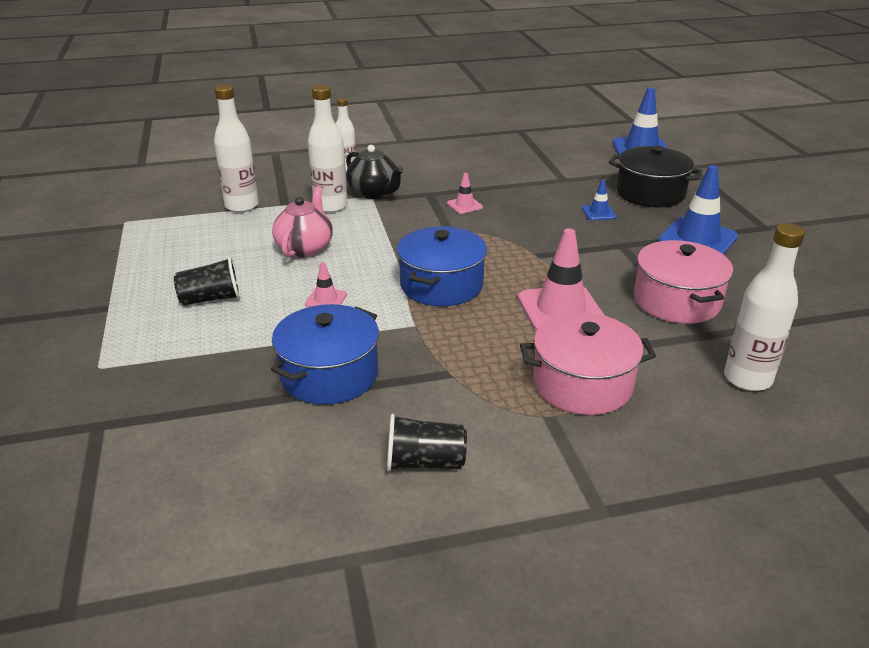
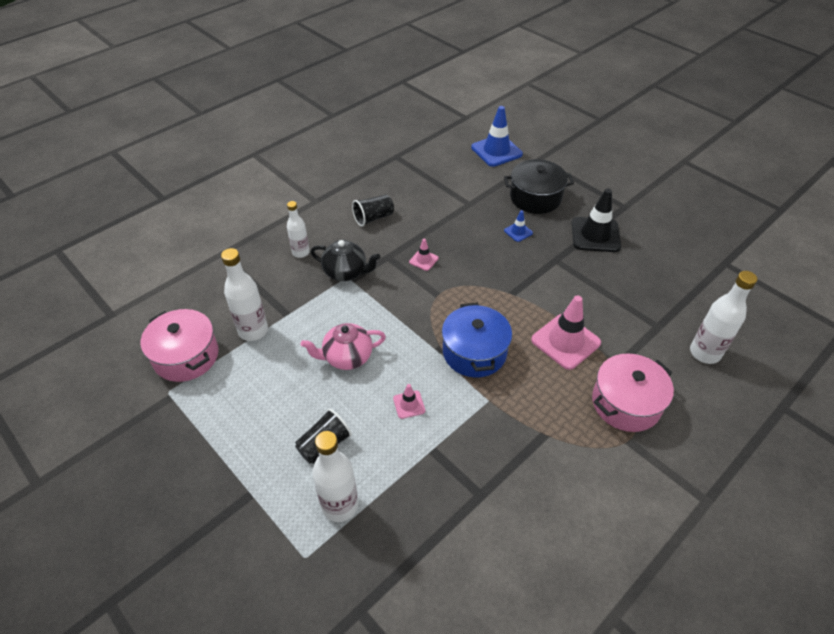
camera: 30 degrees left, 15 degrees up
blue pot [271,304,379,405] -> none
pink teapot [272,186,333,257] -> pink teapot turned 90 degrees counterclockwise [301,323,386,370]
white bottle [308,85,347,213] -> white bottle moved to [312,431,358,522]
black cup [387,414,467,471] -> black cup moved to [352,195,394,227]
pink pot [634,240,733,324] -> pink pot moved to [141,309,219,382]
blue traffic cone [658,165,738,255] -> black traffic cone [572,188,621,252]

